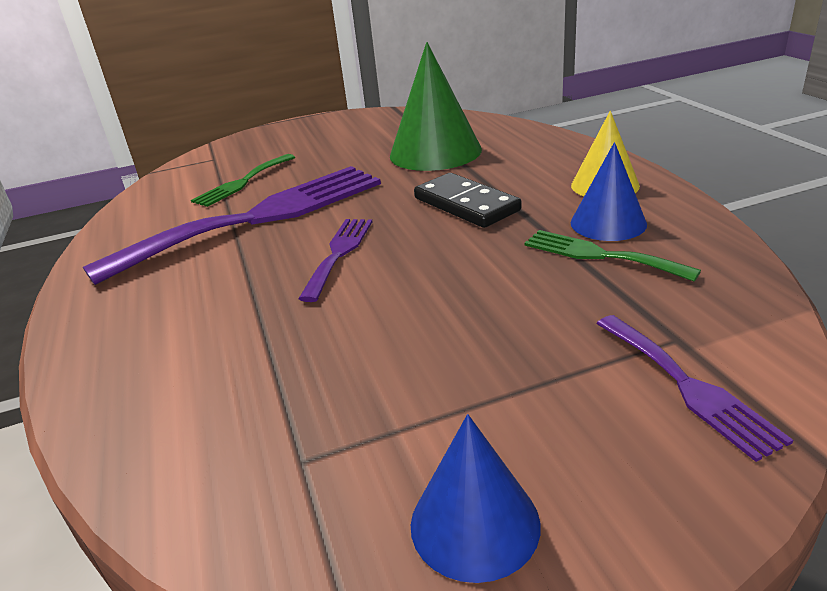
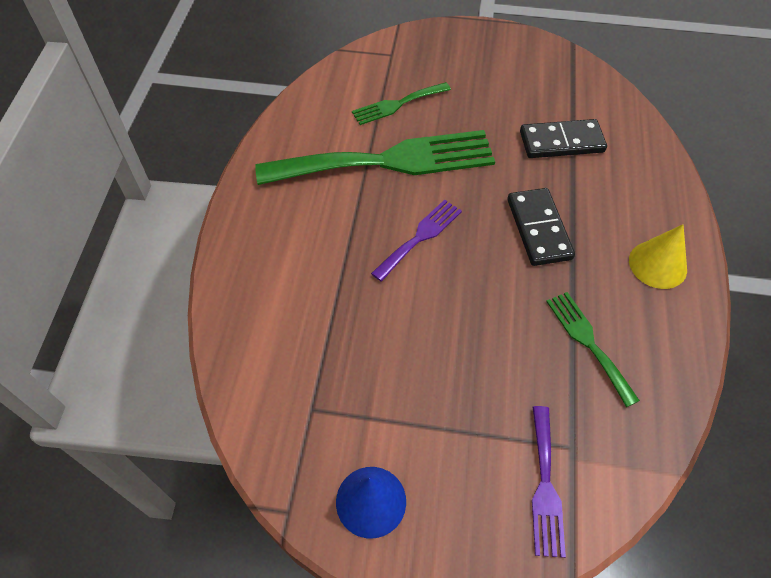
camera: 25 degrees right, 25 degrees up
purple fork [83,166,381,285] -> green fork [255,130,495,185]
green cone [390,42,482,171] -> black domino [520,119,607,158]
blue cone [571,142,647,241] -> none

